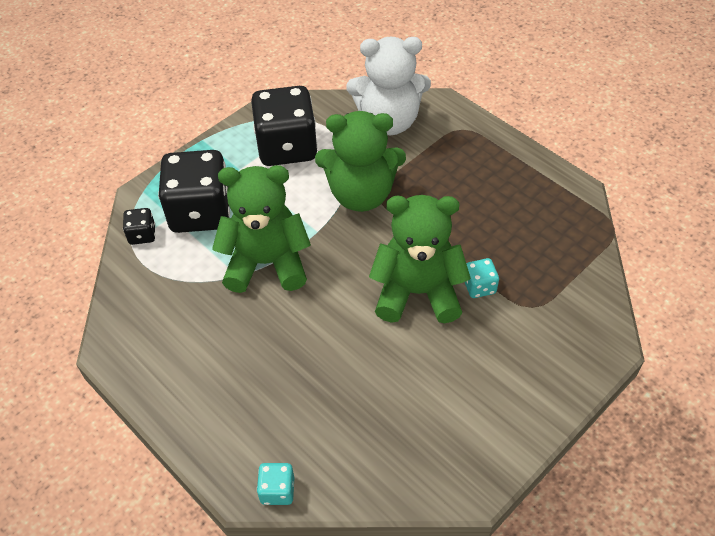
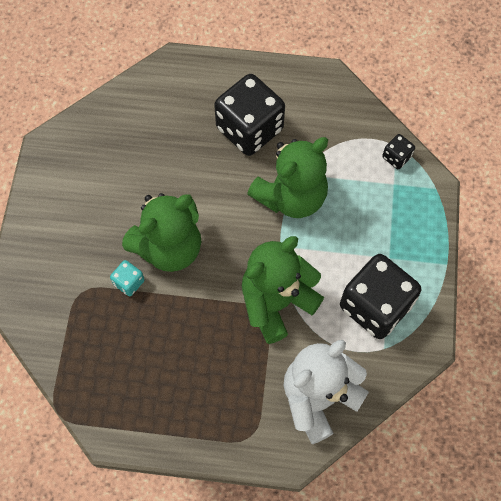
camera: 140 degrees right, 15 degrees up
black dice [158,150,230,233] -> black dice moved to [214,74,285,156]
turquoise dice [257,463,294,505] -> none

